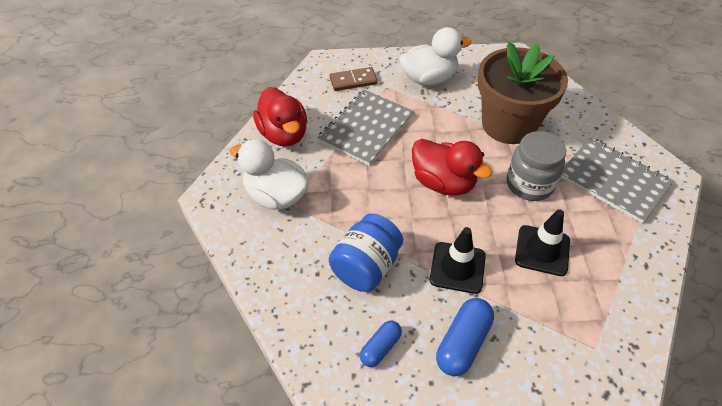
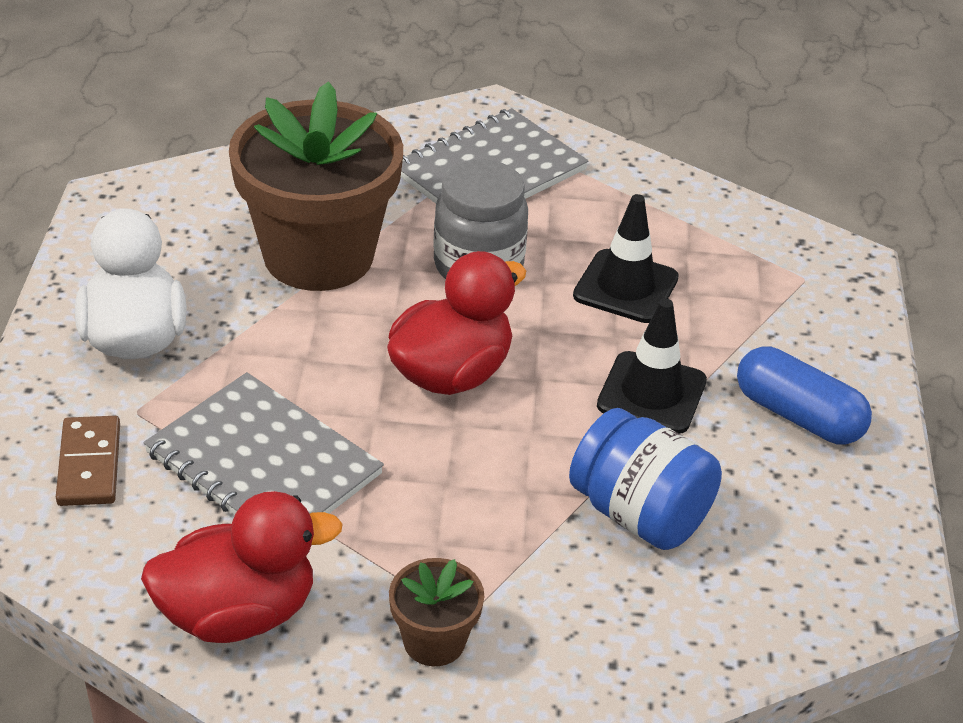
camera: 85 degrees left, 10 degrees down
white duck [230,139,309,210] -> brown flower pot [389,558,484,666]
blue capsule [360,321,402,367] -> none

